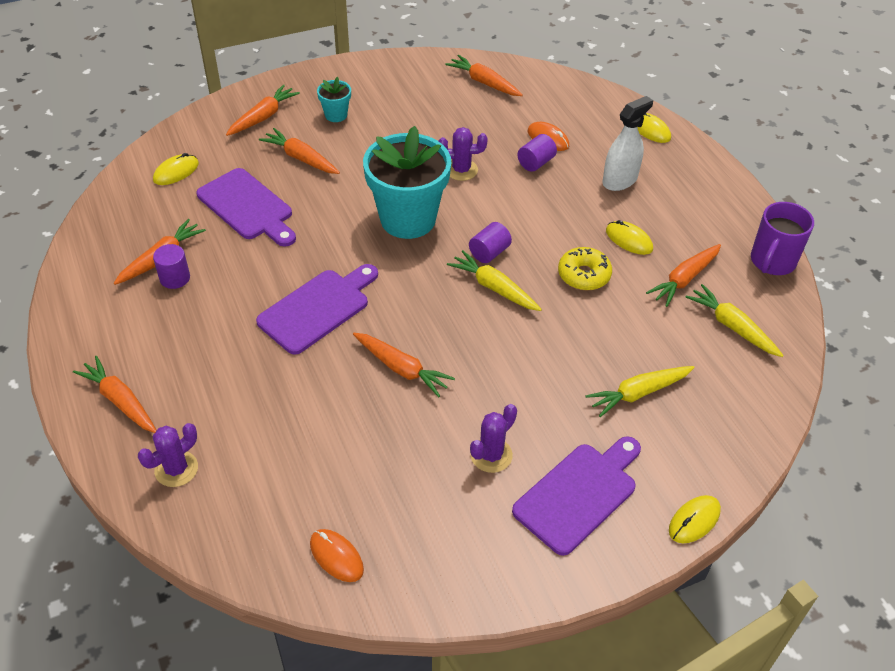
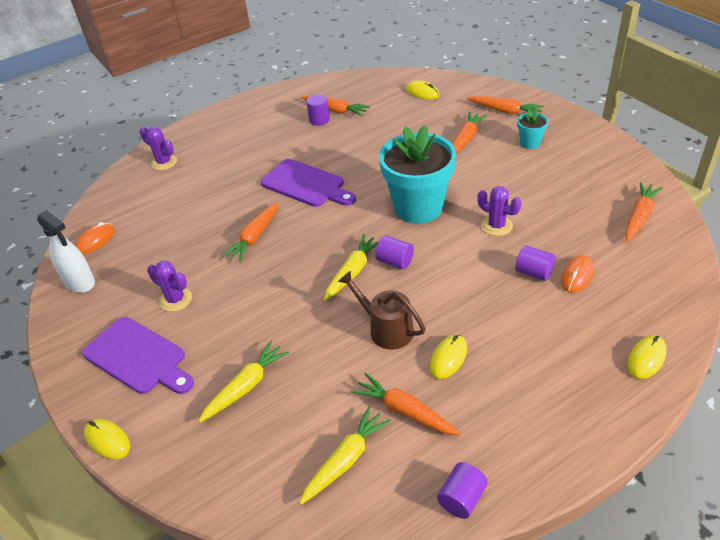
camera: 85 degrees right, 5 degrees down
orange carrot [73,356,157,433] -> none
purple cutting board [196,168,296,247] -> none
purple cactus [439,127,488,181] -> purple cactus turned 45 degrees counterclockwise [477,186,522,236]
yellow donut [558,247,612,290] -> brown watering can [338,271,426,350]
yellow carrot [585,366,695,417] -> yellow carrot turned 75 degrees clockwise [199,341,289,422]
white spray bottle [603,96,653,191] -> white spray bottle moved to [37,210,95,293]
purple mug [751,202,814,275] -> purple cylinder [437,462,488,519]

